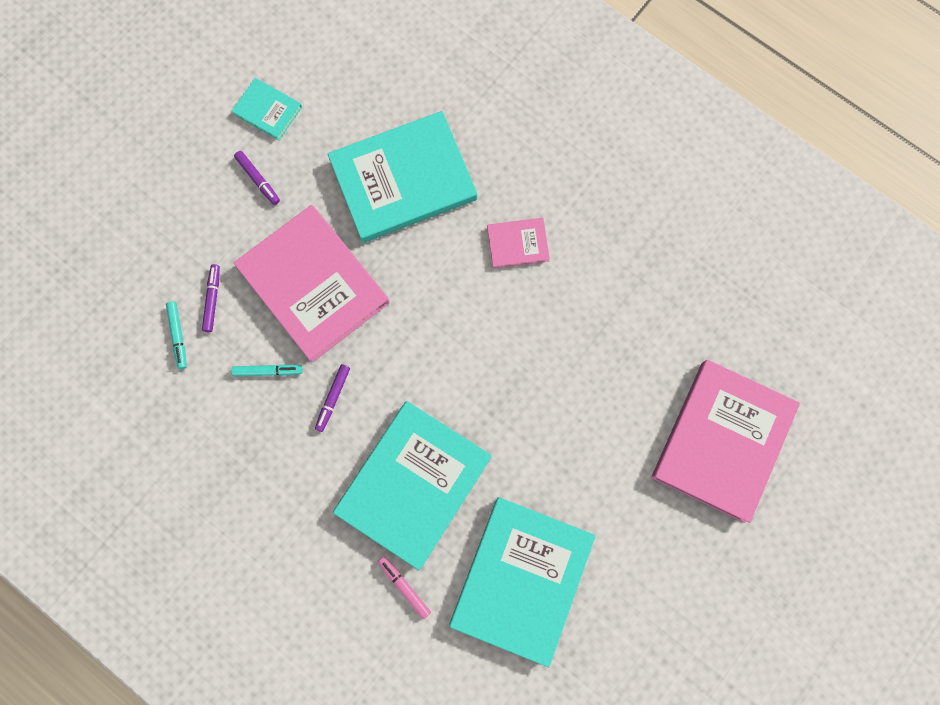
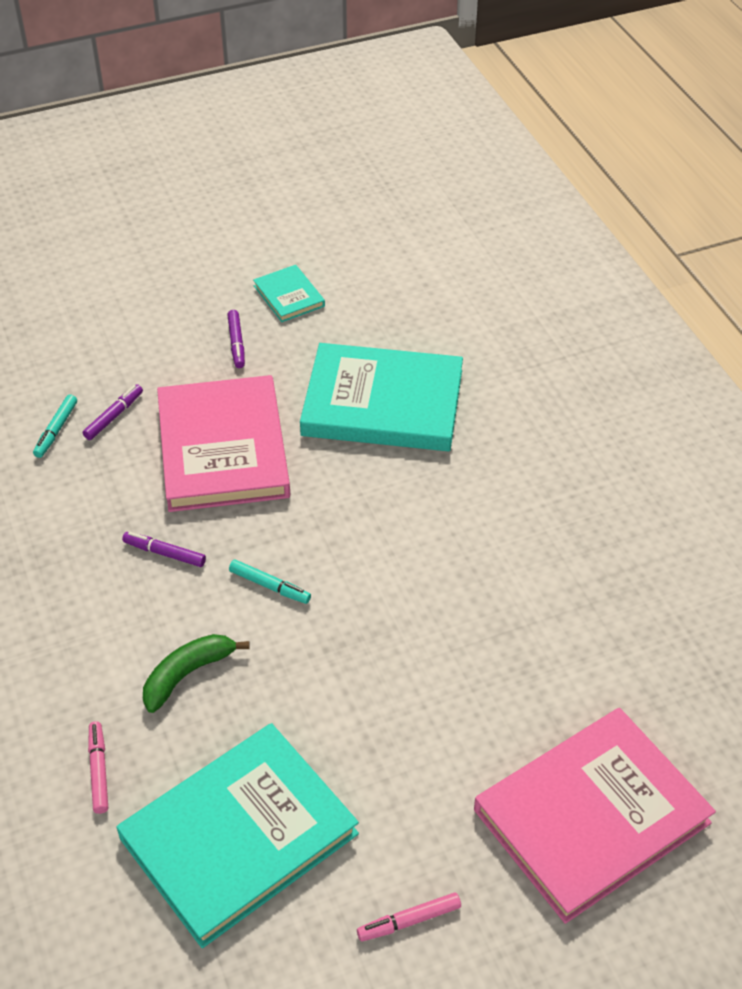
camera: 30 degrees right, 30 degrees down
turquoise marker [231,364,303,377] -> turquoise marker moved to [229,560,311,604]
purple marker [315,364,350,432] -> purple marker turned 60 degrees clockwise [122,532,206,567]
turquoise book [333,401,492,570] -> green banana [143,634,250,713]
pink book [487,218,550,269] -> none
none -> pink marker [357,892,461,942]

